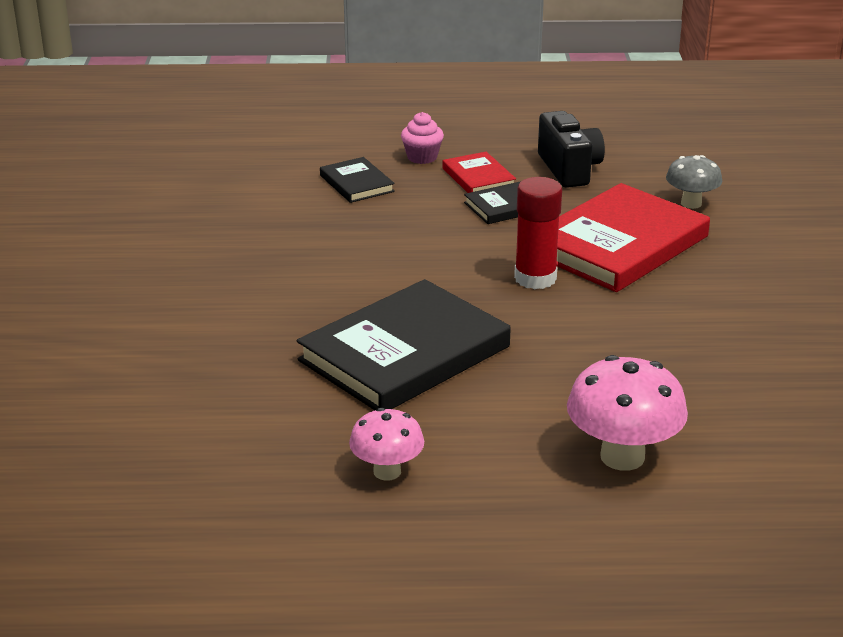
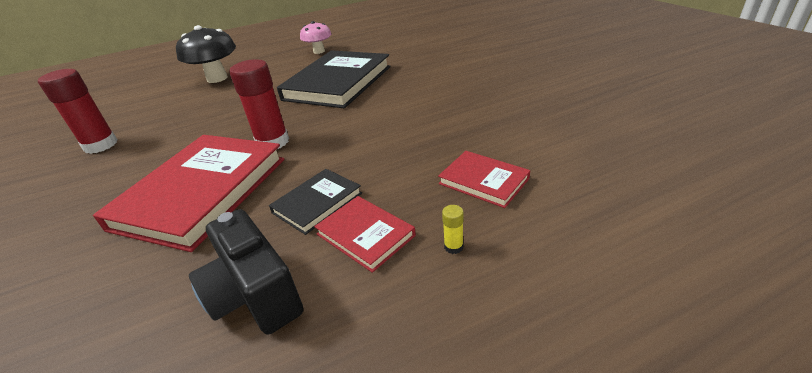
camera: 160 degrees right, 5 degrees up
black book [320,157,395,203] -> red book [438,151,530,208]
pink cupcake [401,112,444,164] -> yellow glue stick [442,205,464,254]
pink mushroom [567,355,688,471] -> black mushroom [176,25,236,83]
grey mushroom [666,155,722,209] -> none
none -> red glue stick [38,69,117,154]

